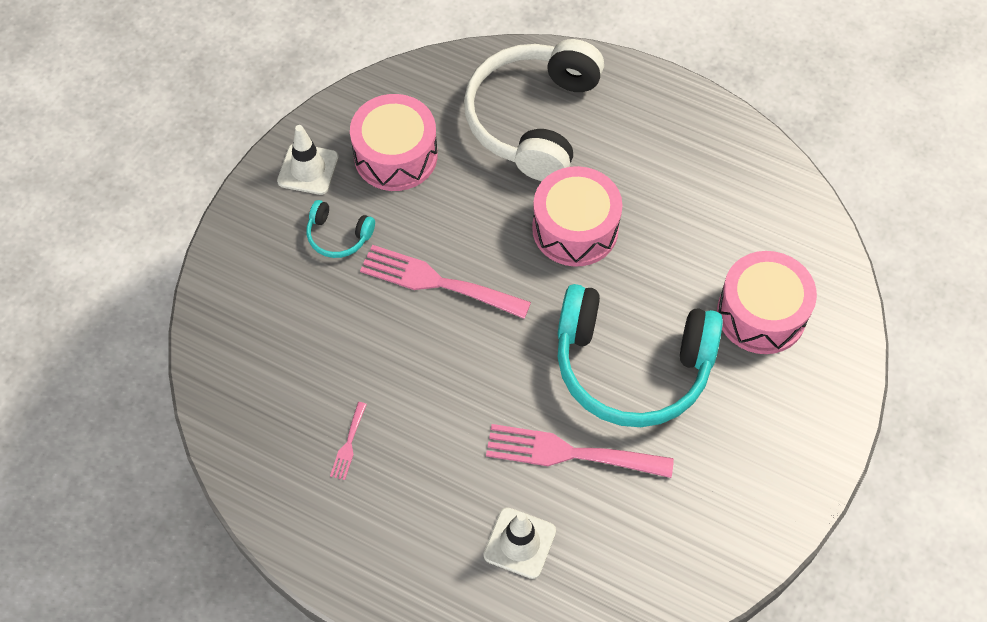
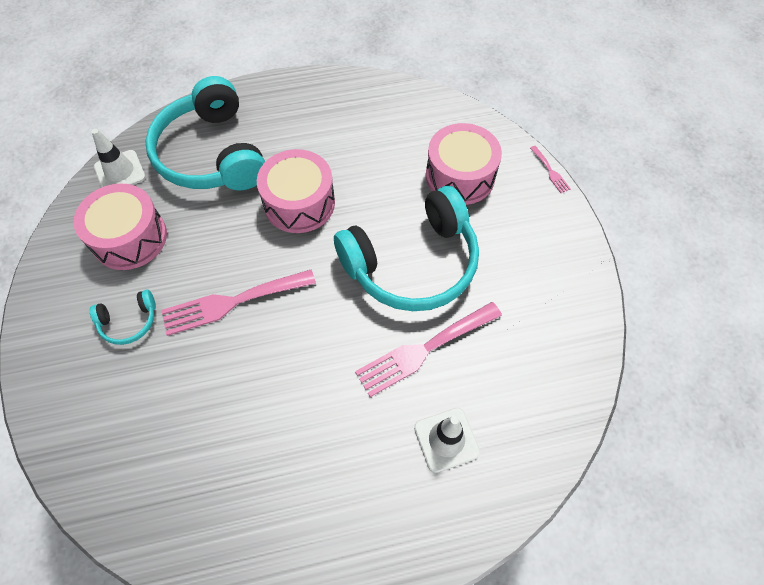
camera: 40 degrees left, 0 degrees up
white traffic cone [277,125,339,195] -> white traffic cone moved to [92,129,146,188]
pink fork [330,402,367,480] -> pink fork moved to [530,146,571,193]
white headphones [464,39,604,181] -> turquoise headphones [145,76,265,191]

